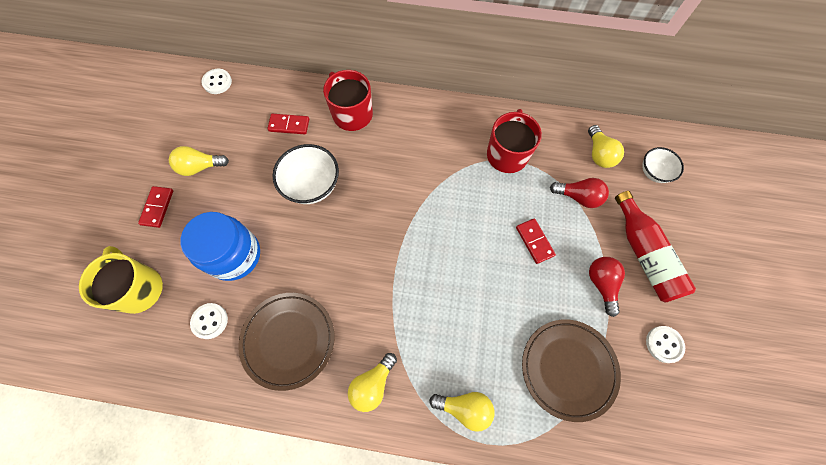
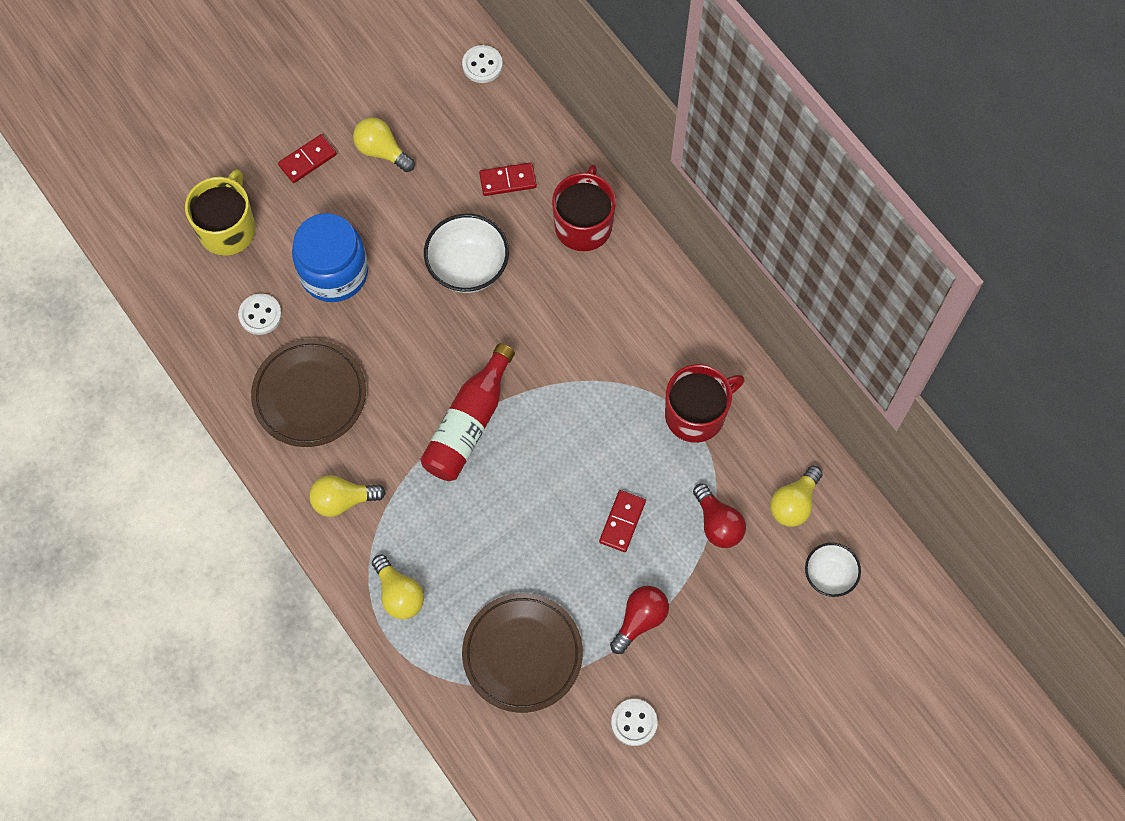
camera: 45 degrees right, 0 degrees up
red domino [267,114,309,134] -> red domino turned 60 degrees counterclockwise [479,162,537,196]
red bottle [615,191,696,303] -> red bottle moved to [420,343,515,481]

